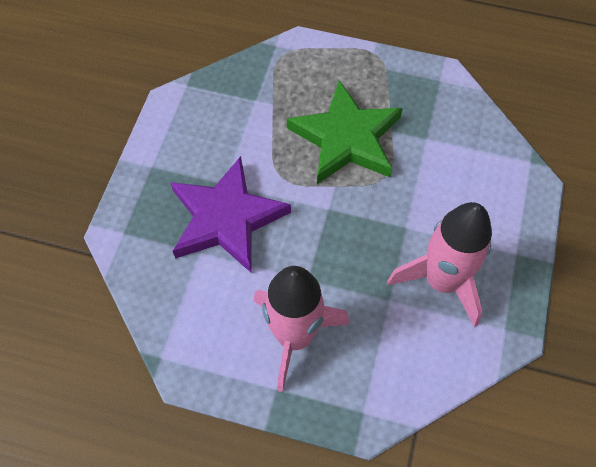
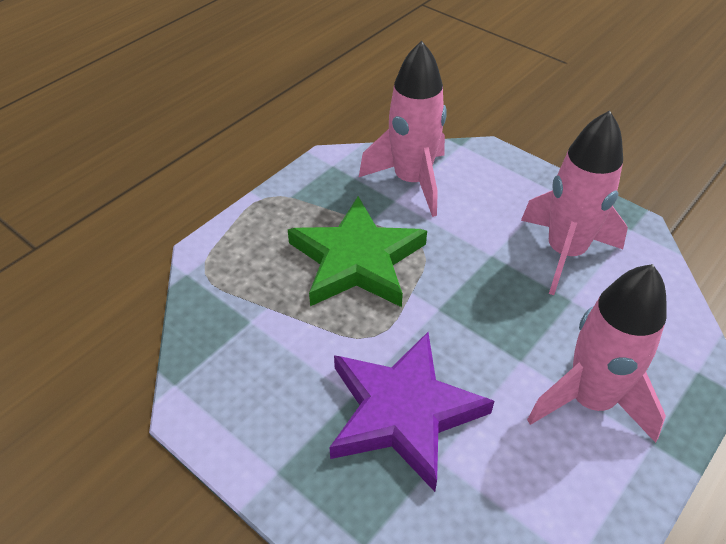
camera: 65 degrees left, 15 degrees down
none -> pink rocket [359,40,447,217]

